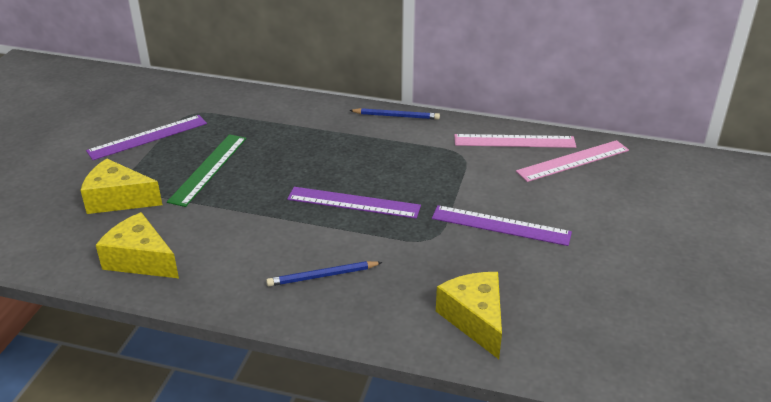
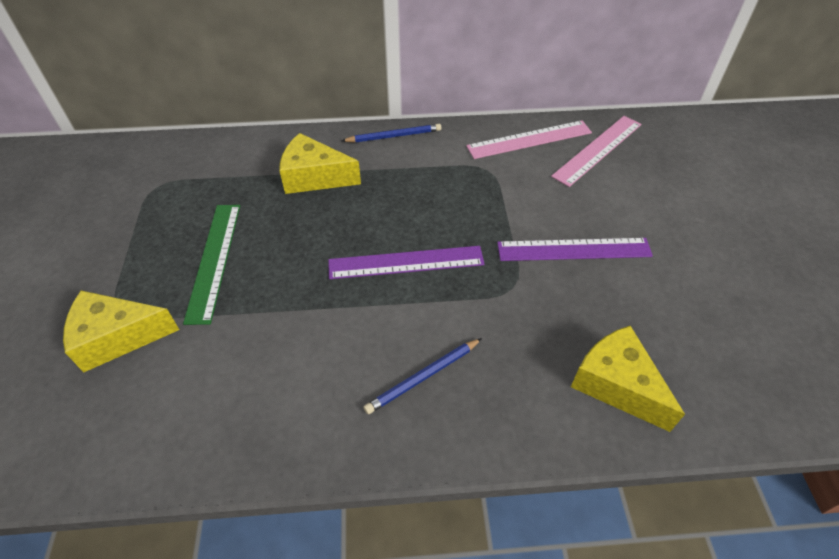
camera: 20 degrees left, 15 degrees up
purple ruler [86,115,207,160] -> none
yellow cheese [96,212,179,278] -> yellow cheese moved to [279,133,361,194]

